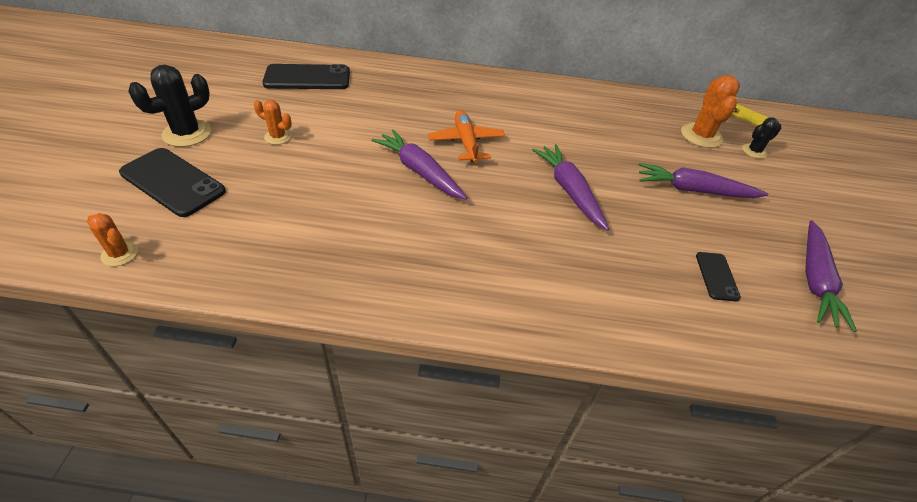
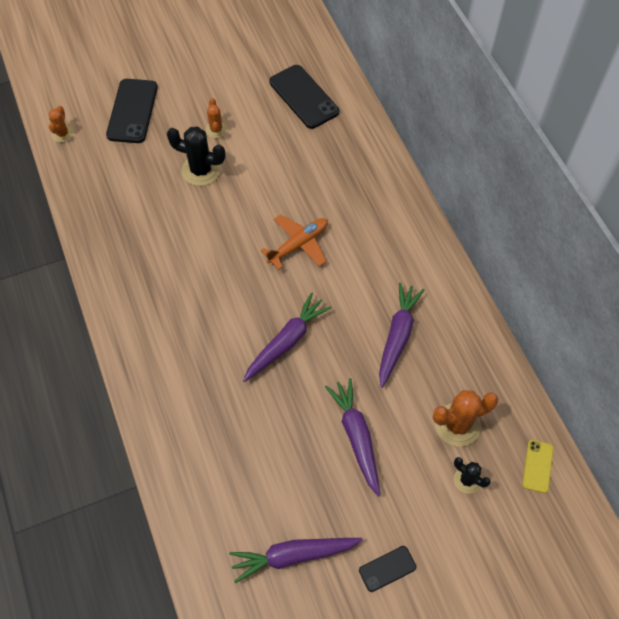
camera: 65 degrees right, 15 degrees up
black cactus [128,65,211,147] -> black cactus moved to [167,126,225,186]
purple carrot [371,129,467,200] -> purple carrot moved to [379,283,425,388]
black phone [696,252,741,301] -> black phone moved to [359,546,416,592]

